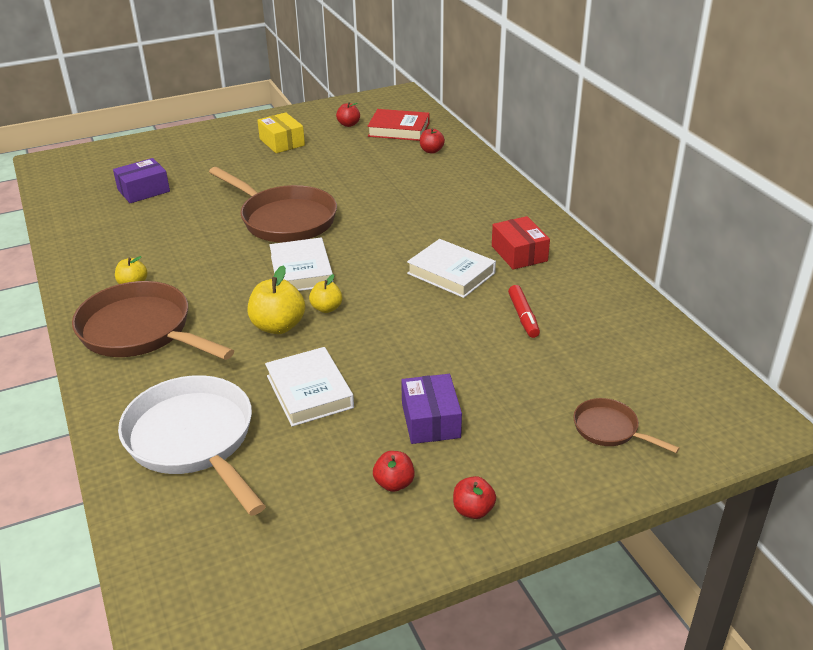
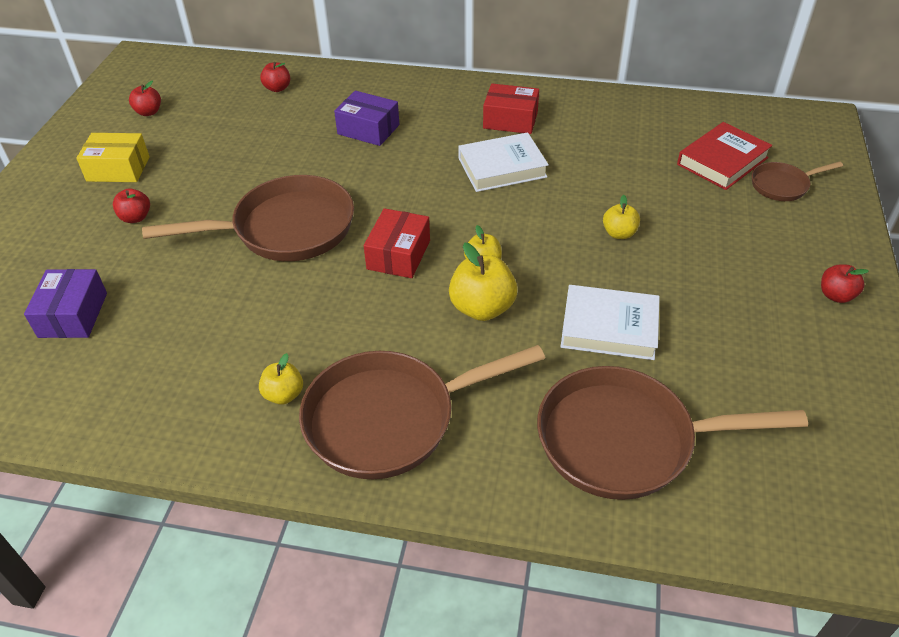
camera: 55 degrees left, 10 degrees up
white pan [118,375,266,516] -> brown pan [537,366,808,500]
white book [270,238,333,291] -> red box [364,208,430,278]
red book [367,109,429,141] -> red book moved to [677,122,772,190]
red apple [373,451,415,492] -> red apple moved to [113,188,150,223]
purple box [401,374,462,444] -> purple box moved to [334,91,399,146]
red marker [508,285,540,338] -> none
none -> yellow apple [603,195,640,239]

